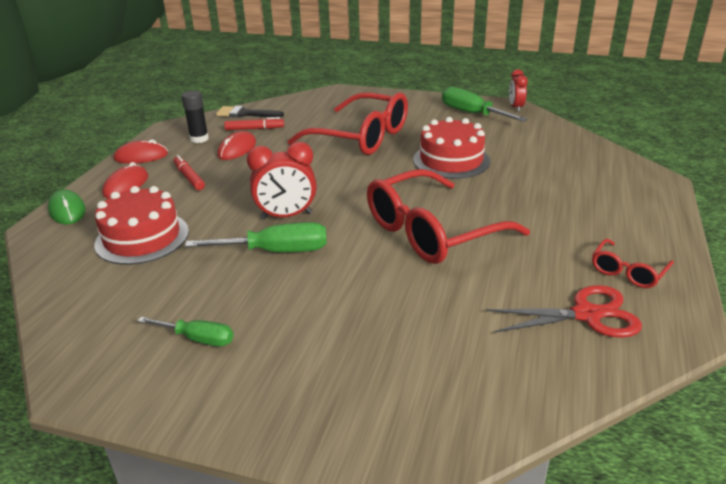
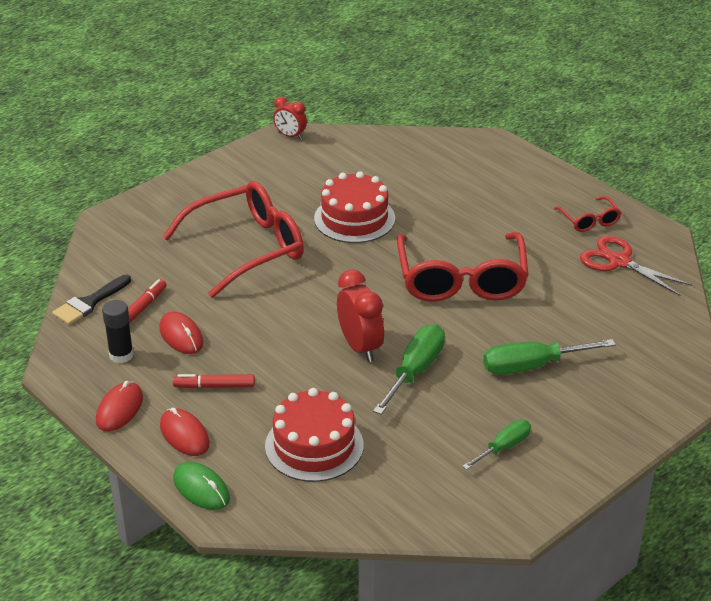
camera: 60 degrees left, 5 degrees up
green mouse [48,189,86,224] -> green mouse turned 45 degrees clockwise [173,462,230,510]
red clock [247,142,317,219] -> red clock turned 45 degrees counterclockwise [337,269,384,362]
green screwdriver [442,87,527,122] -> green screwdriver moved to [483,339,616,375]
red scissors [486,285,642,338] -> red scissors turned 75 degrees counterclockwise [580,236,692,296]

